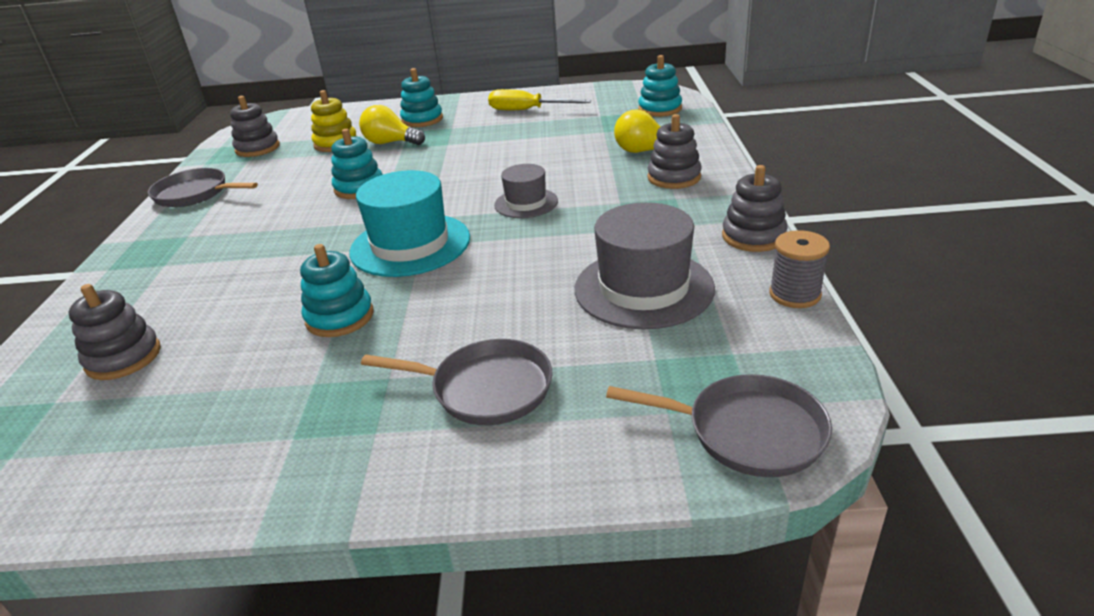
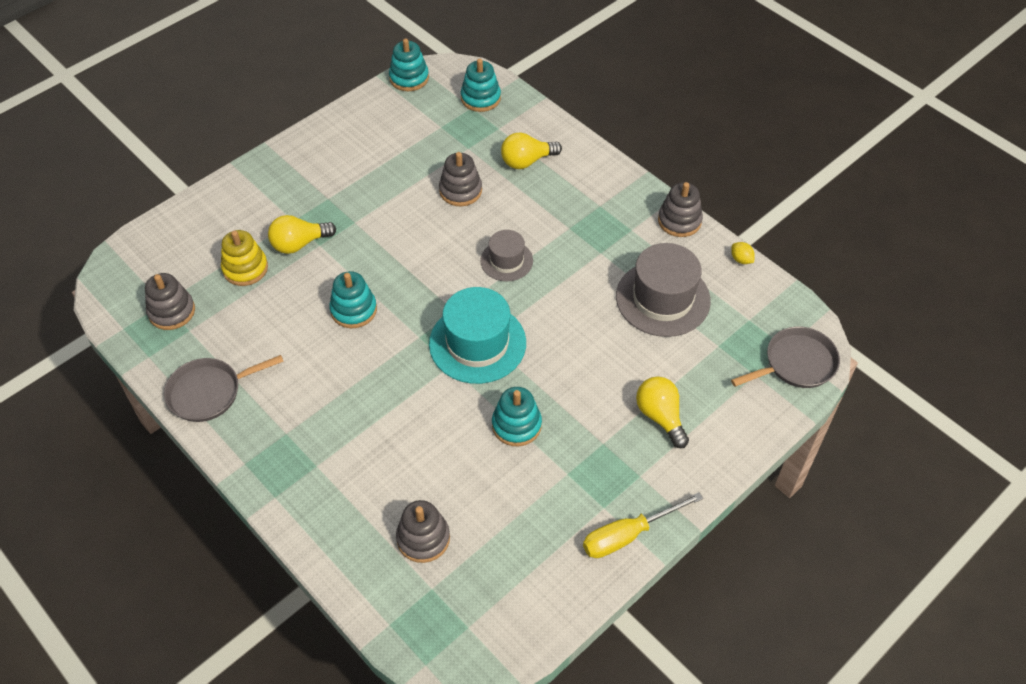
camera: 45 degrees left, 20 degrees up
grey pan [361,339,553,425] -> yellow light bulb [636,377,689,448]
turquoise stacking toy [400,68,443,127] -> turquoise stacking toy moved to [389,38,429,91]
yellow screwdriver [488,89,591,110] -> yellow screwdriver moved to [583,492,703,558]
grey stacking toy [648,114,702,189] -> grey stacking toy moved to [439,152,482,206]
grey spool [769,230,830,308] -> yellow lemon [731,242,755,264]

